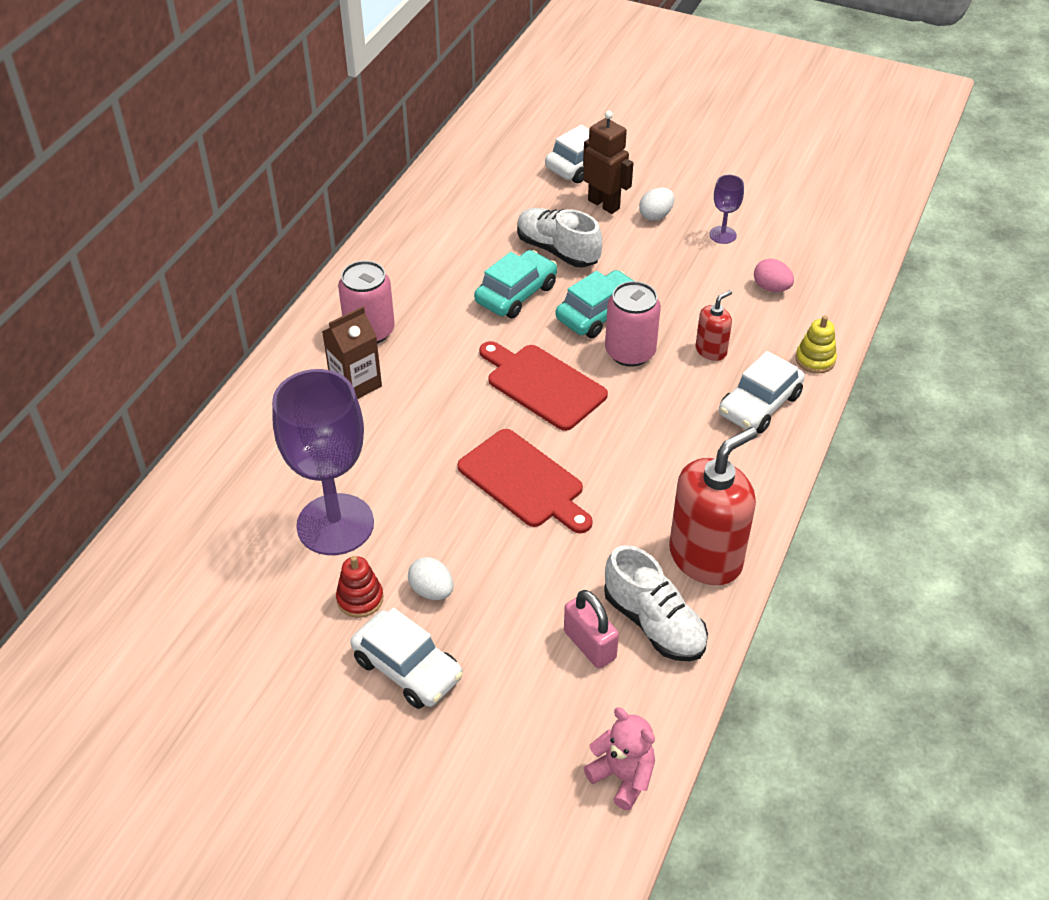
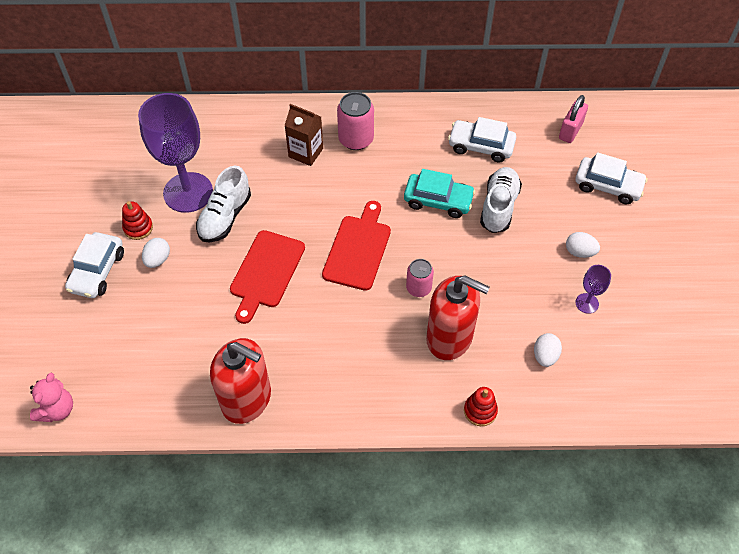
camera: 65 degrees right, 10 degrees up
turquoise car [556,270,634,338] -> none
pink padlock [564,590,619,669] -> pink padlock moved to [559,95,588,143]
brown robot [583,111,633,214] -> none
white shoe [604,545,708,662] -> white shoe moved to [196,166,251,242]
pink can [605,281,661,367] -> pink can [406,259,434,297], size x0.65
red soap dispenser [695,290,732,361] -> red soap dispenser [426,275,490,360], size x2.03
white car [719,351,805,434] -> white car moved to [448,117,516,163]
pink egg [754,259,794,292] -> white egg [534,333,562,367]
yellow stacking toy [796,316,837,373] -> red stacking toy [464,387,498,426]

